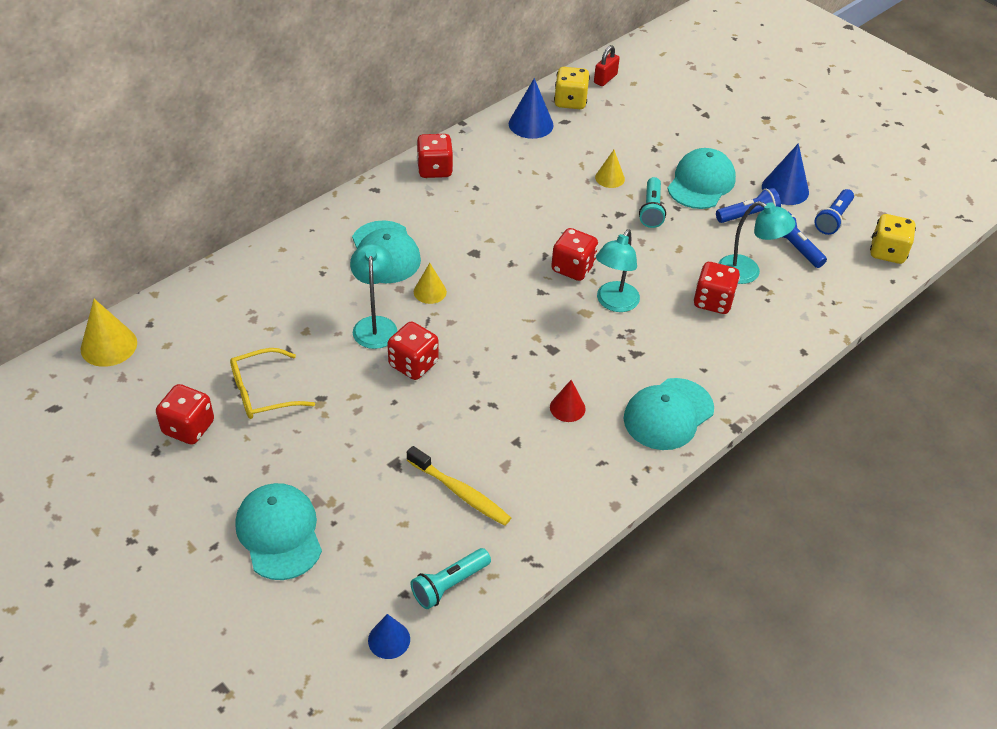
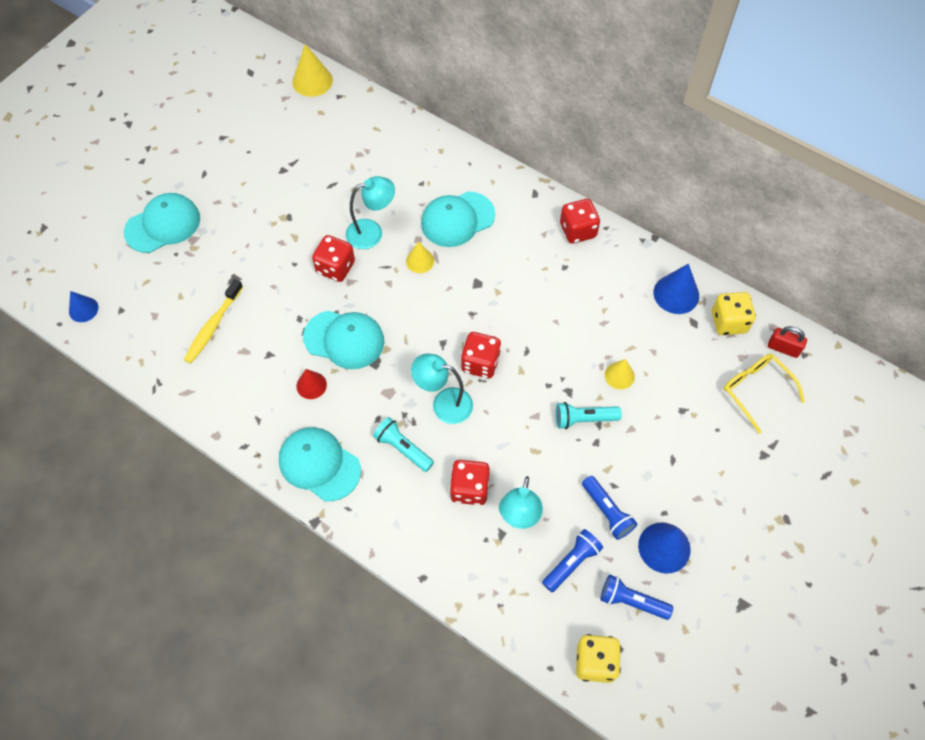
camera: 80 degrees right, 15 degrees up
red dice [156,384,214,444] -> none
yellow glasses [230,348,315,419] -> yellow glasses moved to [724,354,805,434]
turquoise flashlight [411,548,491,609] -> turquoise flashlight moved to [373,417,434,472]
turquoise cap [667,148,736,209] -> turquoise cap moved to [303,311,384,369]

